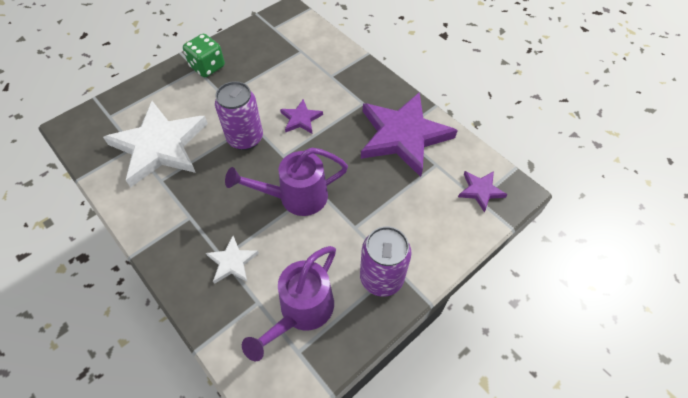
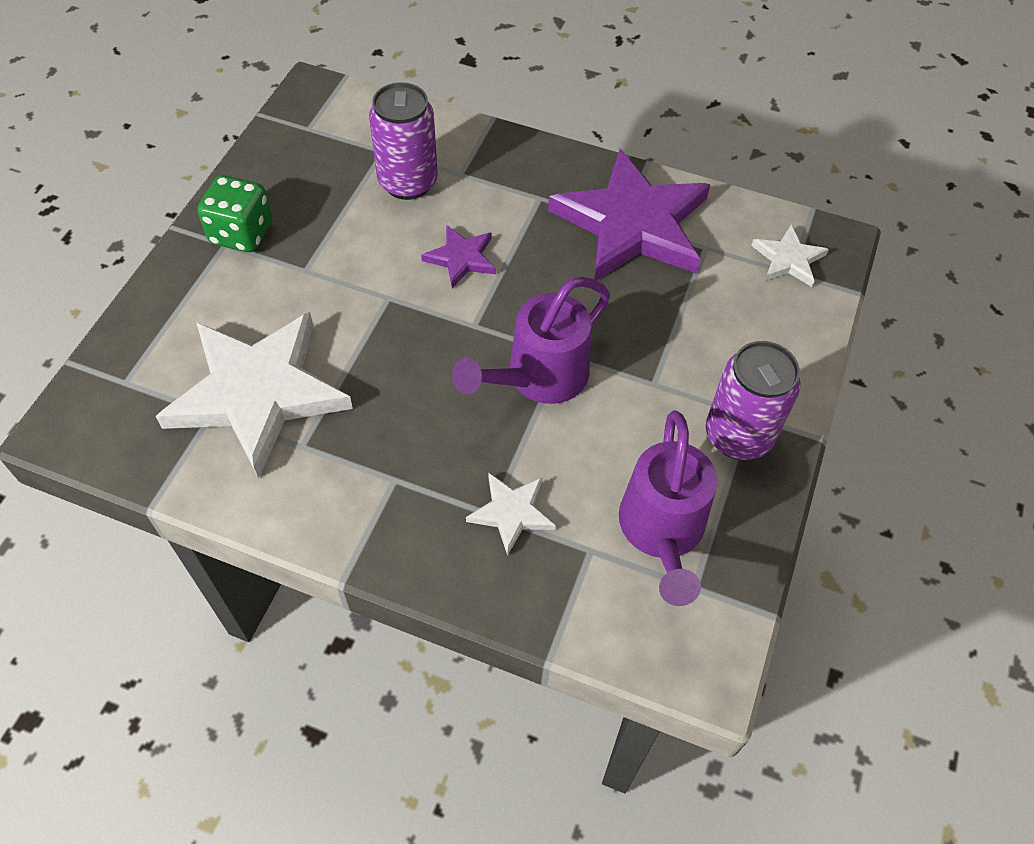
camera: 30 degrees left, 0 degrees up
purple can [215,81,263,150] -> purple can moved to [369,82,438,200]
purple star [458,171,507,212] -> white star [751,225,829,287]

